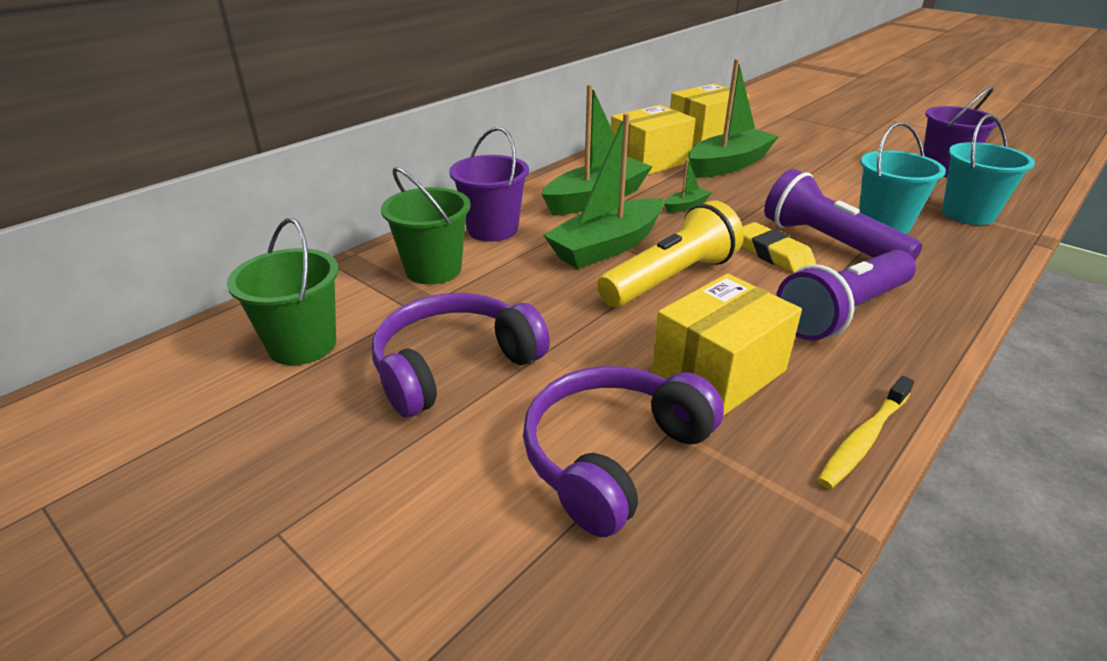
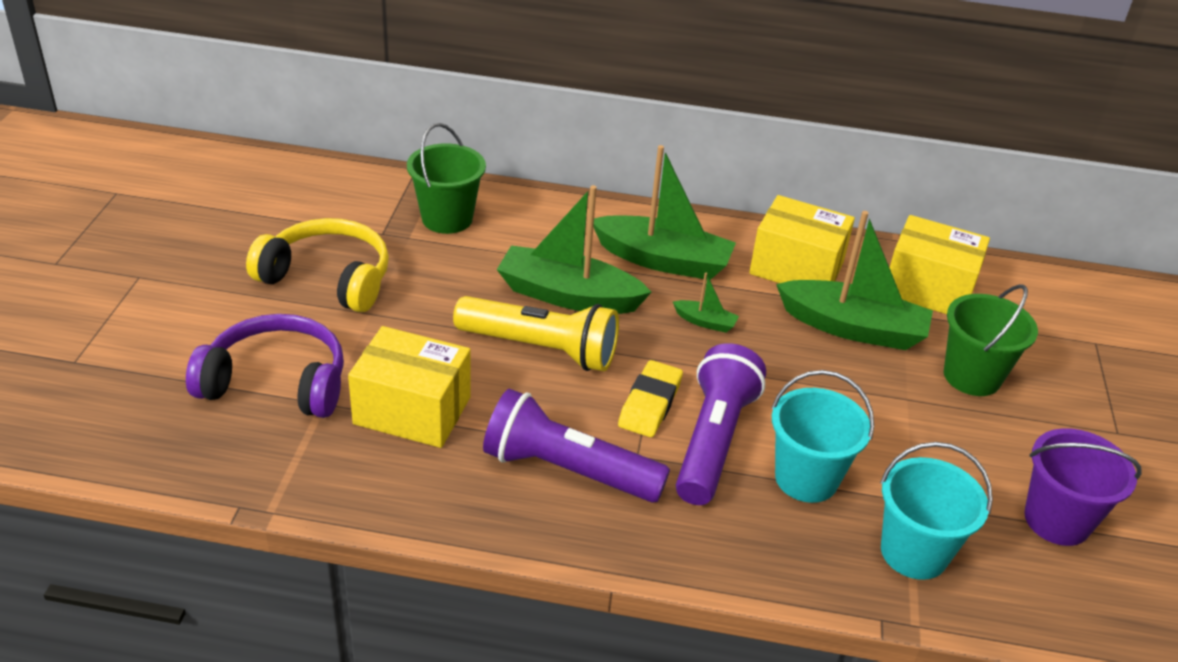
camera: 55 degrees right, 5 degrees up
green bucket [227,218,339,365] -> green bucket moved to [944,284,1038,396]
purple headphones [372,293,550,417] -> yellow headphones [246,218,389,312]
purple bucket [449,127,529,242] -> none
yellow toothbrush [817,376,914,489] -> none

